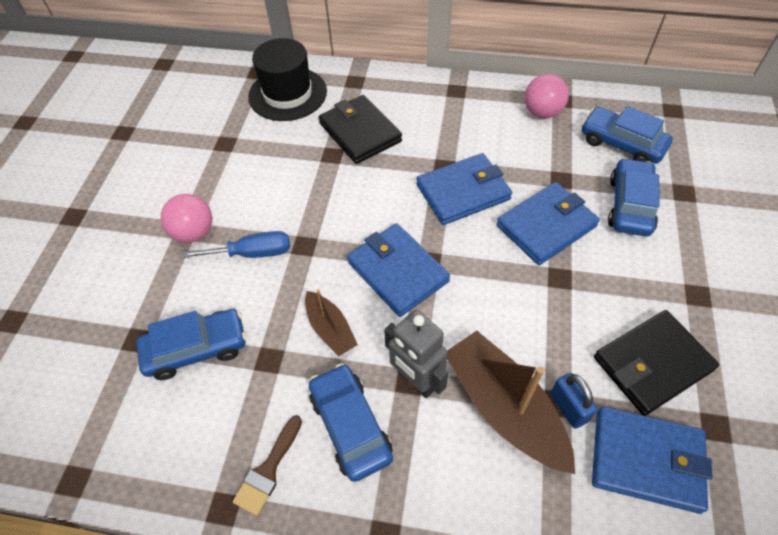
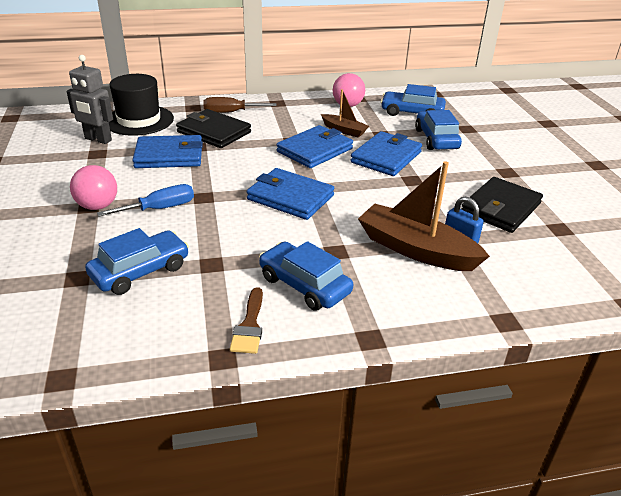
camera: 25 degrees left, 20 degrees down
brown boat [305,289,358,356] -> brown boat moved to [321,89,369,137]
grey robot [384,310,448,398] -> grey robot moved to [67,55,113,144]
blue wallet [592,406,712,514] -> blue wallet moved to [132,135,203,168]
none -> brown screwdriver [203,97,277,113]

